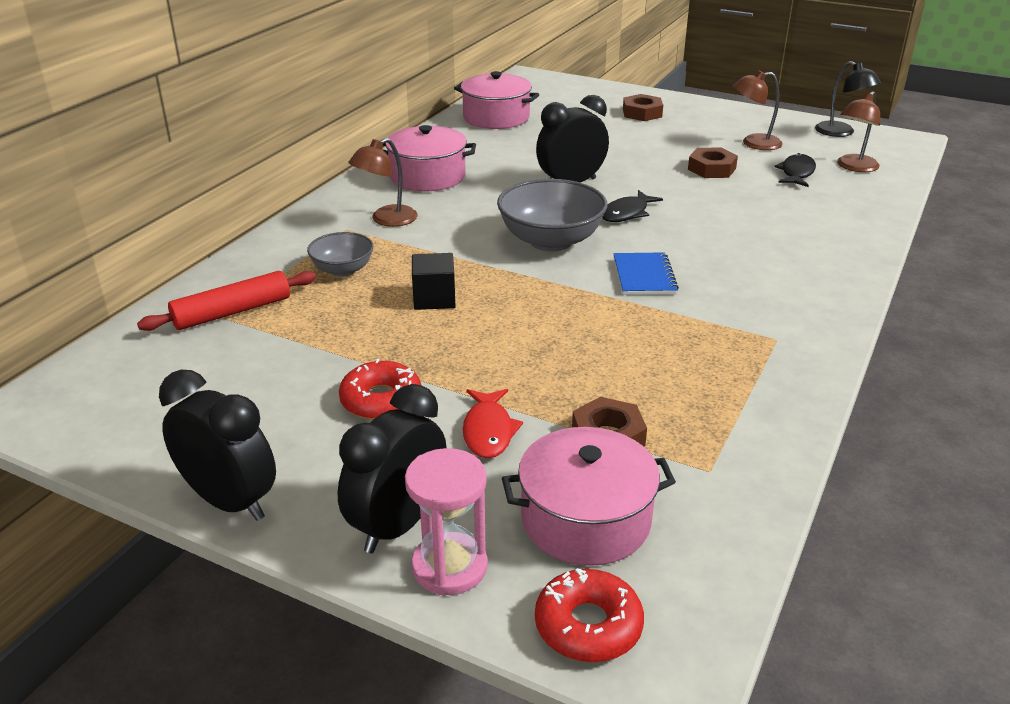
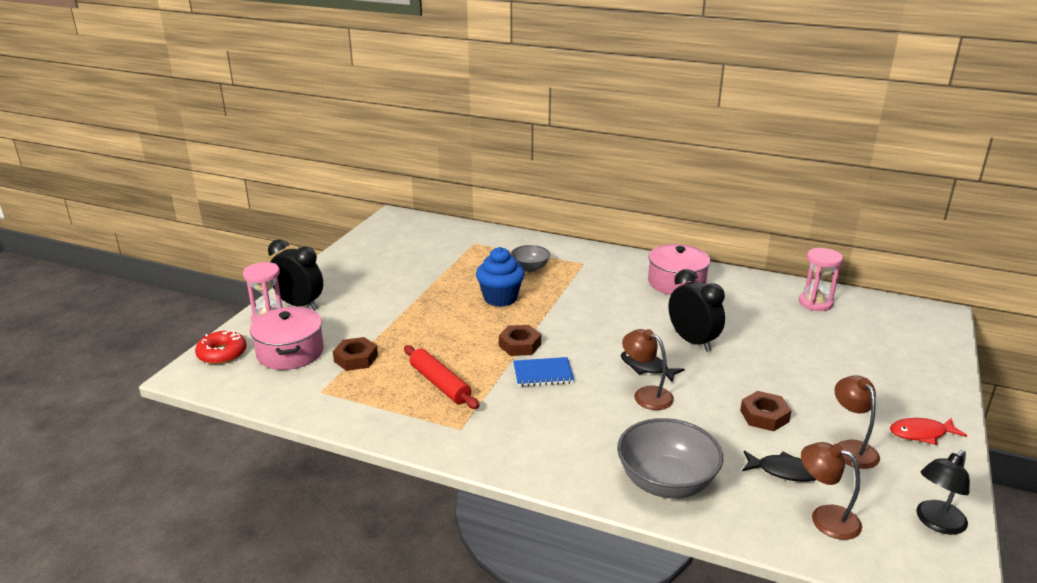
camera: 85 degrees right, 5 degrees down
red rolling pin [137,271,316,331] -> red rolling pin moved to [404,345,479,409]
black clock [159,370,276,521] -> none
red donut [339,359,422,420] -> none
brown lamp [348,138,417,227] -> brown lamp moved to [622,329,674,410]
black cube [412,253,455,310] -> blue cupcake [476,247,525,307]
pink pot [454,71,539,129] -> pink hourglass [799,248,843,311]
red fish [463,389,523,458] -> red fish moved to [890,418,967,445]
grey bowl [497,179,607,251] -> grey bowl moved to [617,418,723,498]
brown nut [623,94,663,121] -> brown nut moved to [499,325,541,356]

